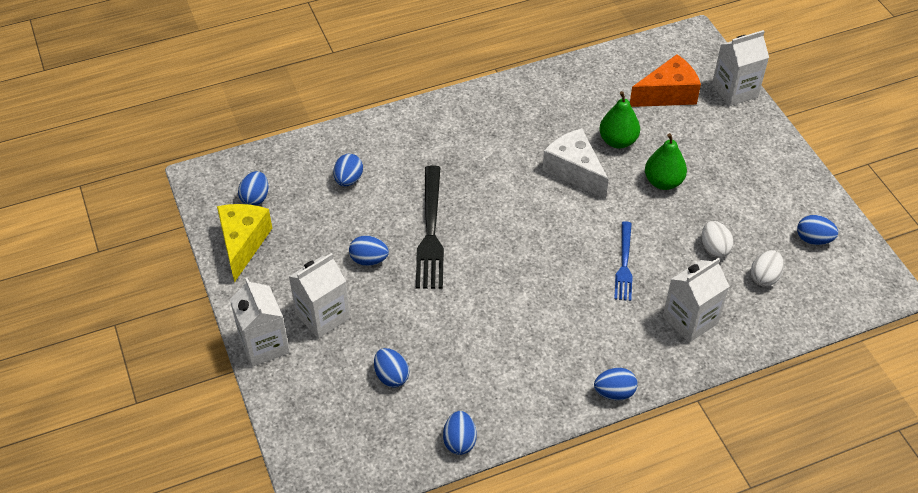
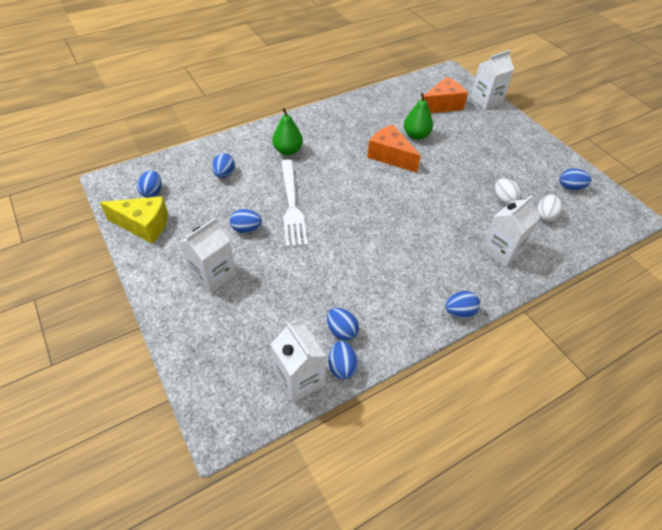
camera: 10 degrees left, 0 degrees up
yellow cheese [217,204,272,283] -> yellow cheese turned 105 degrees clockwise [100,196,168,244]
white carton [230,278,290,367] -> white carton moved to [271,322,326,403]
blue egg [374,348,409,388] -> blue egg moved to [327,308,359,341]
black fork [416,165,444,289] -> white fork [281,159,308,247]
white cheese [542,128,609,199] -> orange cheese [367,125,421,173]
blue fork [614,221,633,301] -> none
green pear [645,133,687,190] -> green pear moved to [272,108,303,156]

